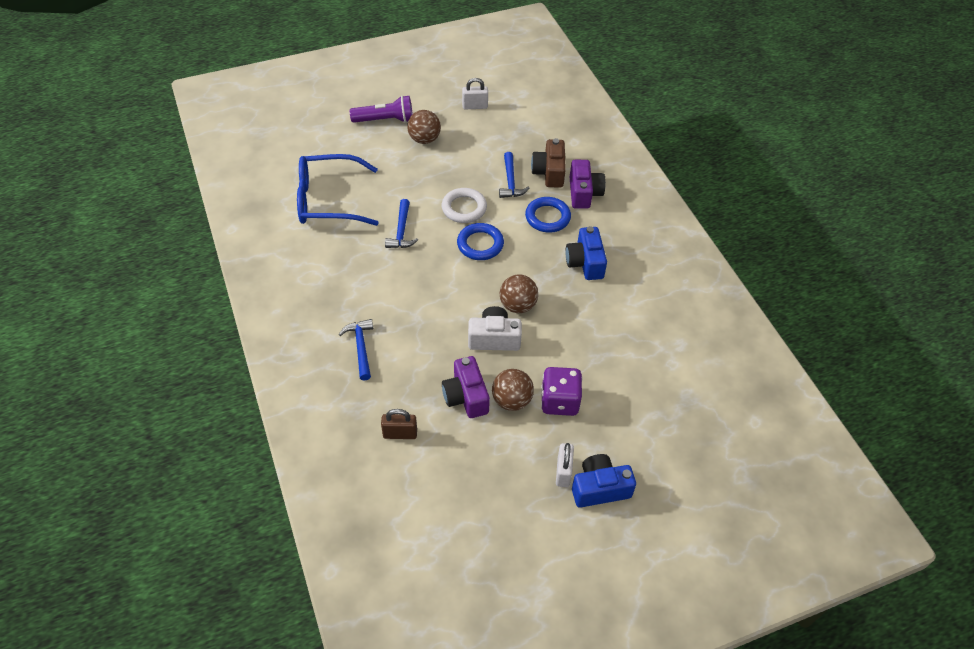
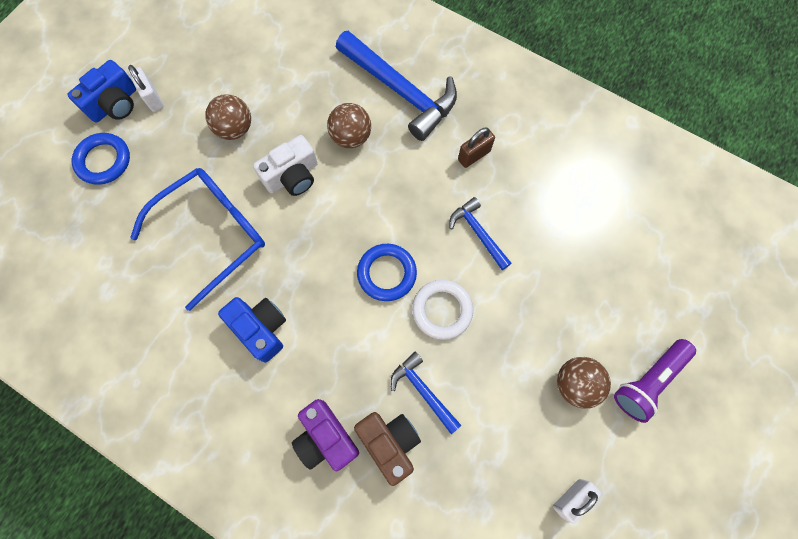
camera: 145 degrees right, 20 degrees up
blue glasses [297,154,378,226] -> blue glasses moved to [130,168,265,311]
blue hammer [339,319,373,380] -> blue hammer [336,31,457,141], size x1.91
brown padlock [381,409,417,439] -> brown padlock moved to [458,127,495,168]
purple camera [442,356,490,418] -> none
brown ball [500,274,538,313] -> brown ball moved to [327,103,371,148]
blue ring [525,197,571,233] -> blue ring moved to [72,133,130,185]
purple dice [541,367,582,416] -> none

